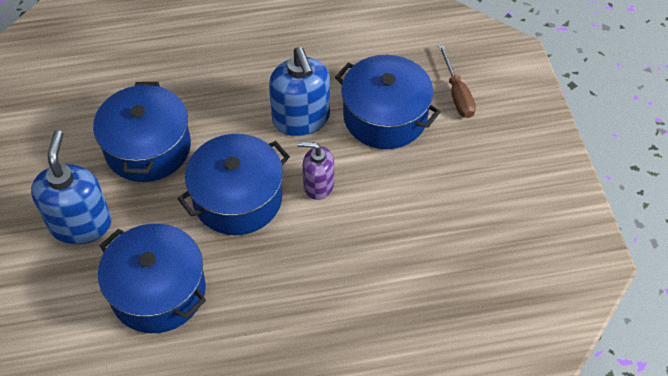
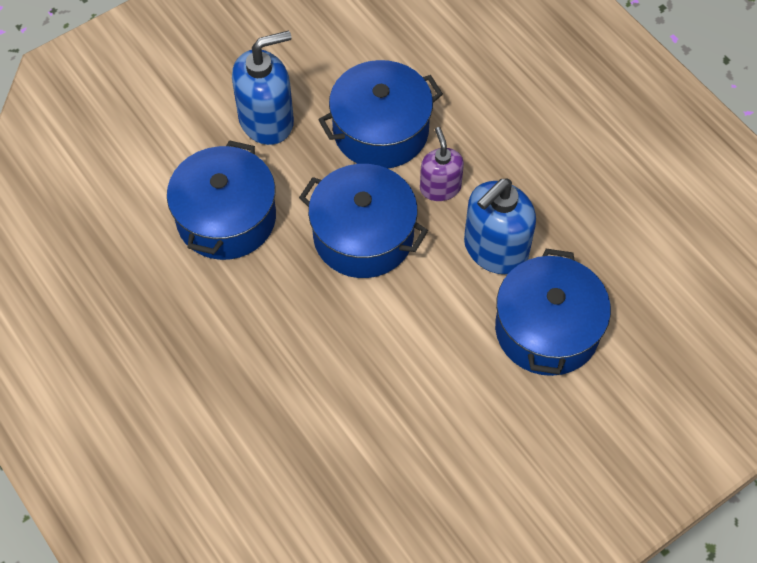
camera: 65 degrees right, 5 degrees up
purple soap dispenser [298,141,334,200] -> purple soap dispenser moved to [420,127,464,201]
brown screwdriver [438,45,476,118] -> none

